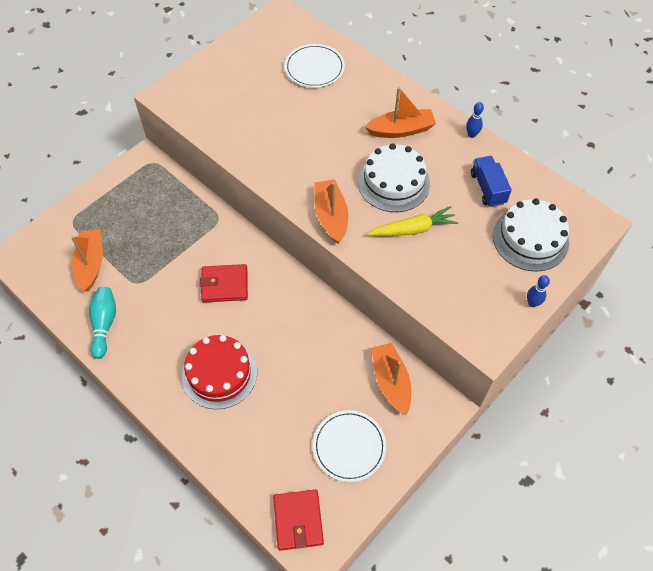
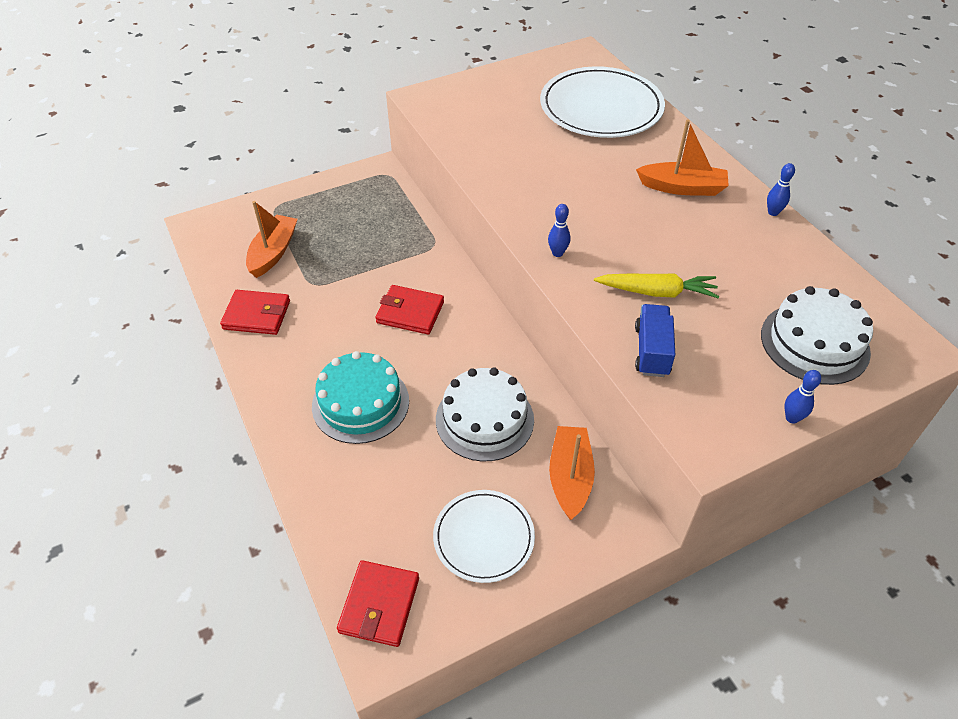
camera: 20 degrees right, 10 degrees down
turquoise bowling pin [89,287,116,359] -> red wallet [220,290,290,335]
red cake [182,335,257,409] -> turquoise cake [312,351,409,444]
white plate [285,44,345,88] -> white plate [540,66,665,138], size x1.69
orange boat [314,179,348,244] -> blue bowling pin [548,204,570,257]
white cake [358,143,430,212] -> white cake moved to [436,368,534,461]
blue truck [471,156,512,207] -> blue truck moved to [635,304,675,377]

